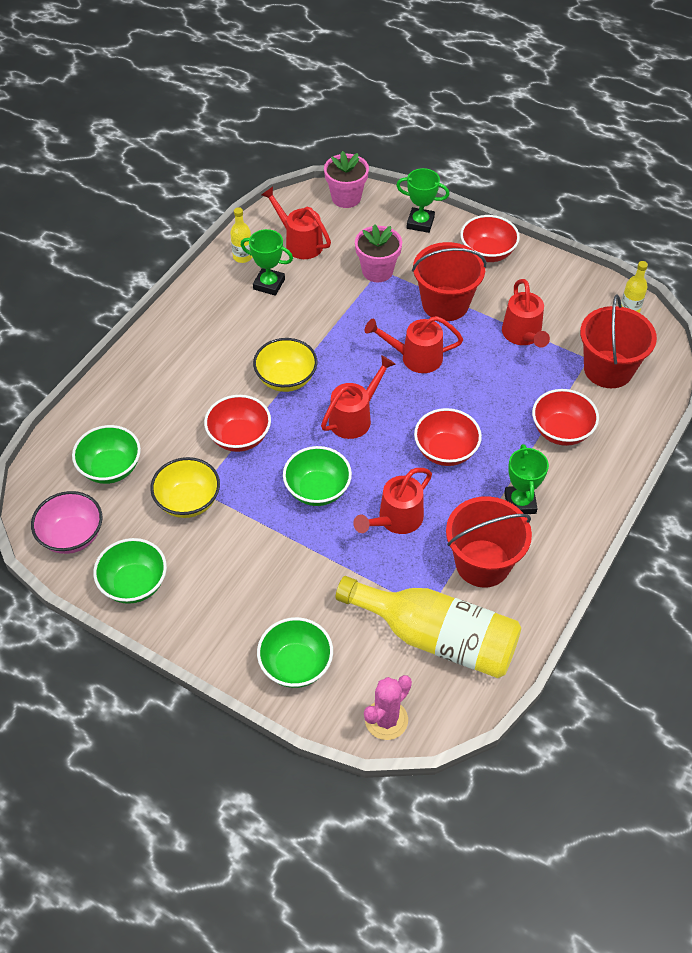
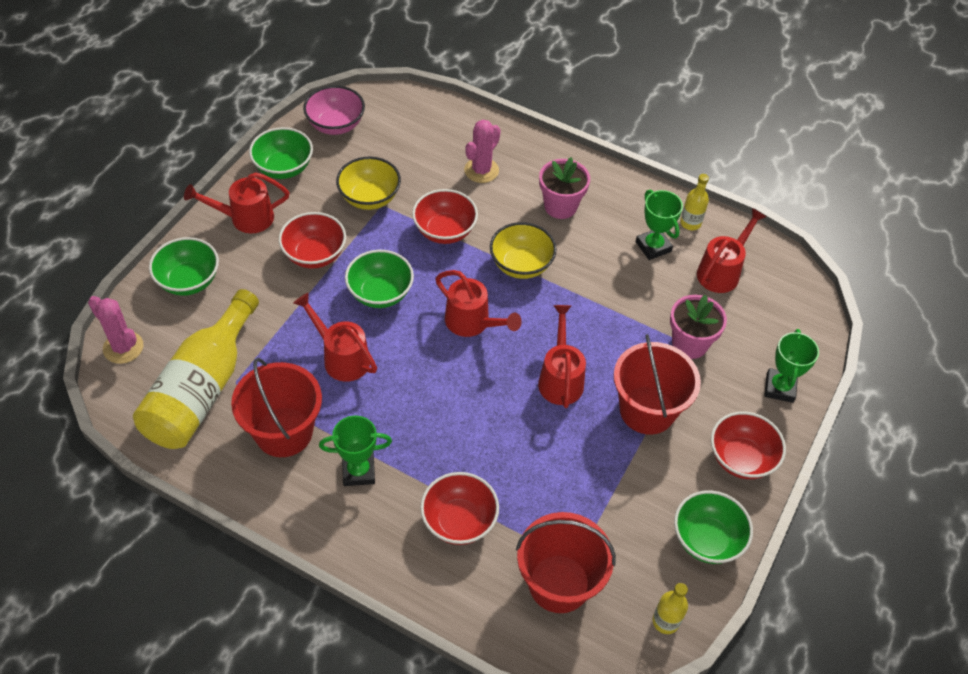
camera: 85 degrees right, 0 degrees up
green bowl [72,425,141,484] -> green bowl moved to [674,490,753,564]
green trophy [241,229,293,296] -> green trophy turned 45 degrees counterclockwise [635,190,683,260]
pink flower pot [324,151,369,208] -> pink flower pot moved to [539,157,590,219]
red bowl [414,408,482,466] -> red bowl moved to [279,212,346,269]
red watering can [502,279,550,348] -> red watering can moved to [184,173,289,233]
none -> pink cactus [464,120,501,183]

